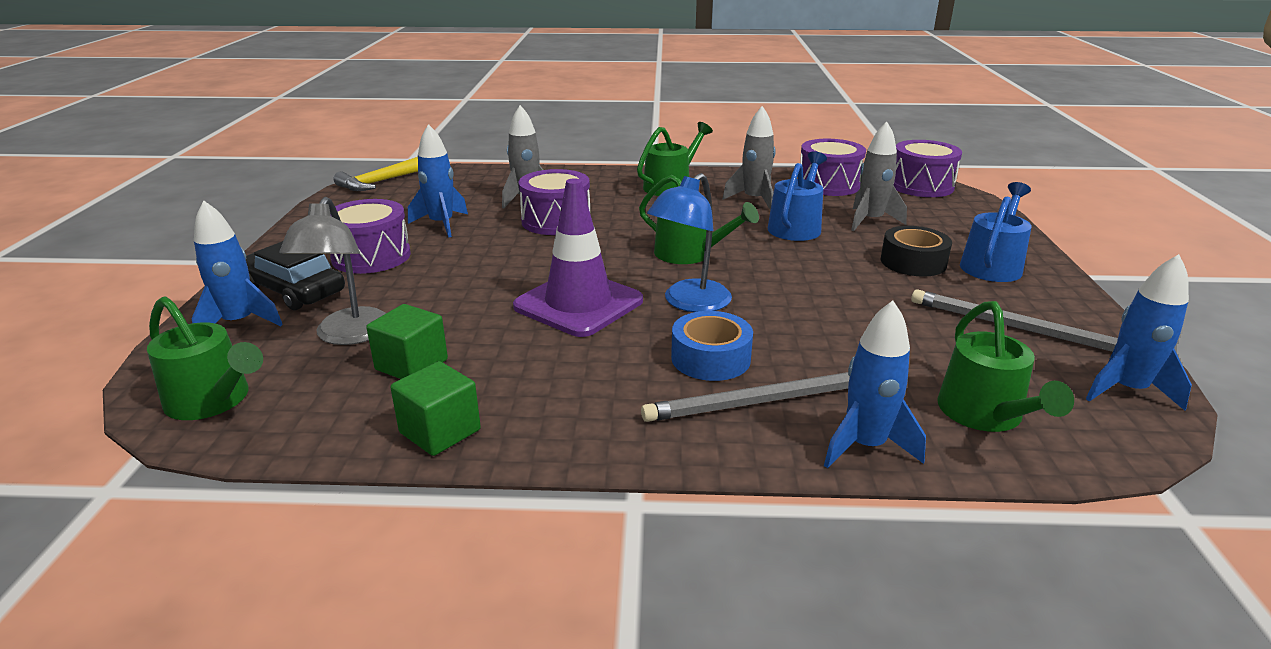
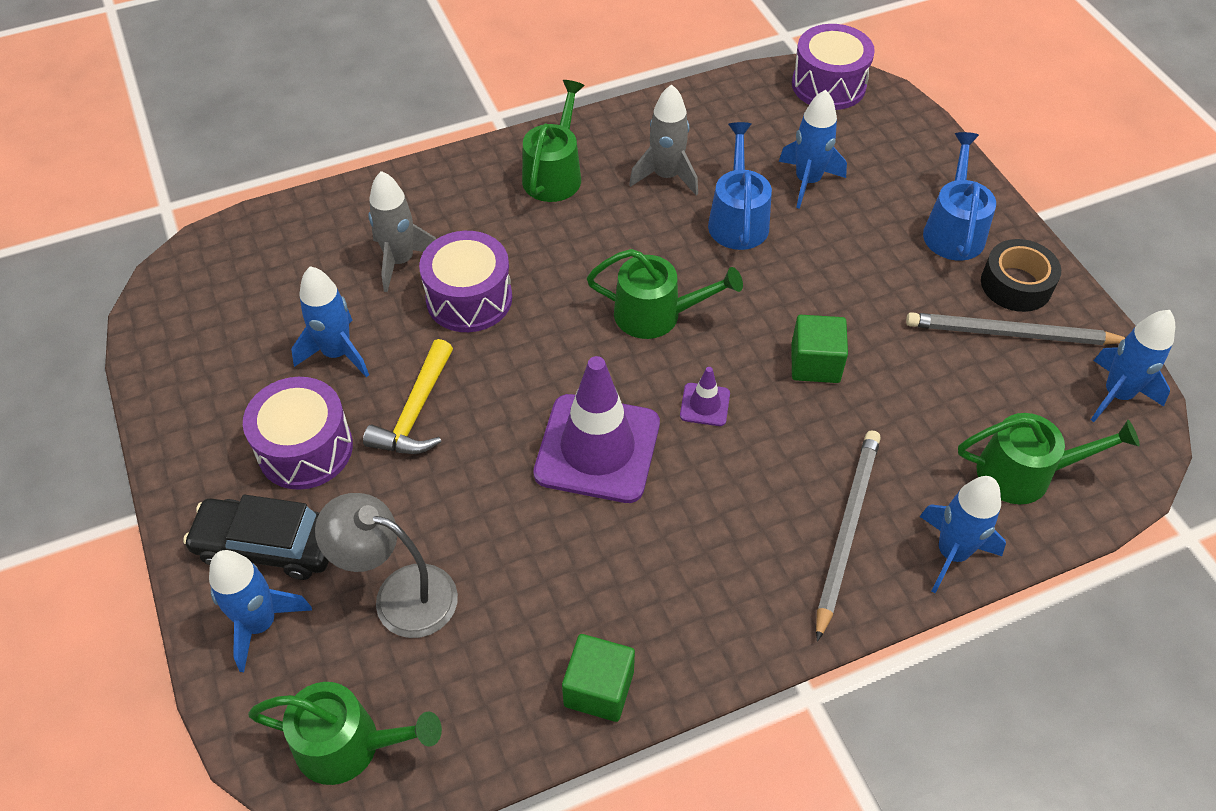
camera: 25 degrees left, 25 degrees up
grey lamp [279,197,386,345] -> grey lamp turned 135 degrees clockwise [315,493,458,638]
yellow hammer [334,157,418,191] -> yellow hammer moved to [363,339,453,454]
green cube [366,304,448,379] -> green cube moved to [791,315,848,383]
grey pencil [641,372,850,422] -> grey pencil turned 150 degrees clockwise [816,430,881,642]
blue lamp [647,173,732,312] -> purple traffic cone [680,367,730,426]
blue tape [671,311,753,381] -> none
purple drum [800,139,866,196] -> none
grey rocket [851,122,907,231] -> blue rocket [779,90,847,209]
black tape [881,226,952,277] -> black tape moved to [981,239,1061,312]
green watering can [937,301,1074,432] -> green watering can turned 60 degrees counterclockwise [958,413,1140,504]

